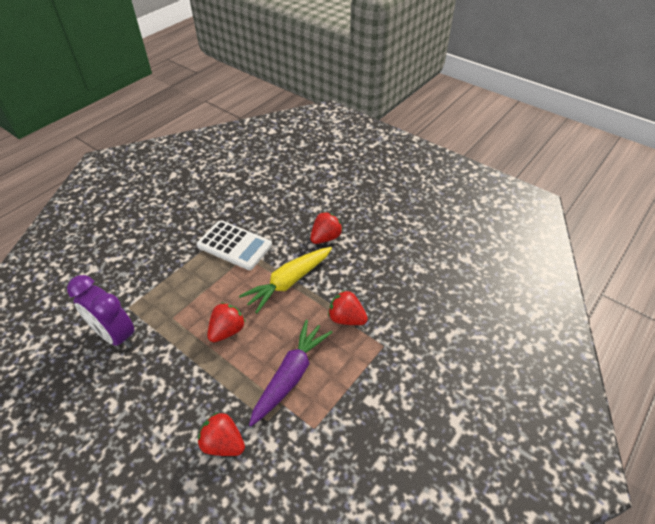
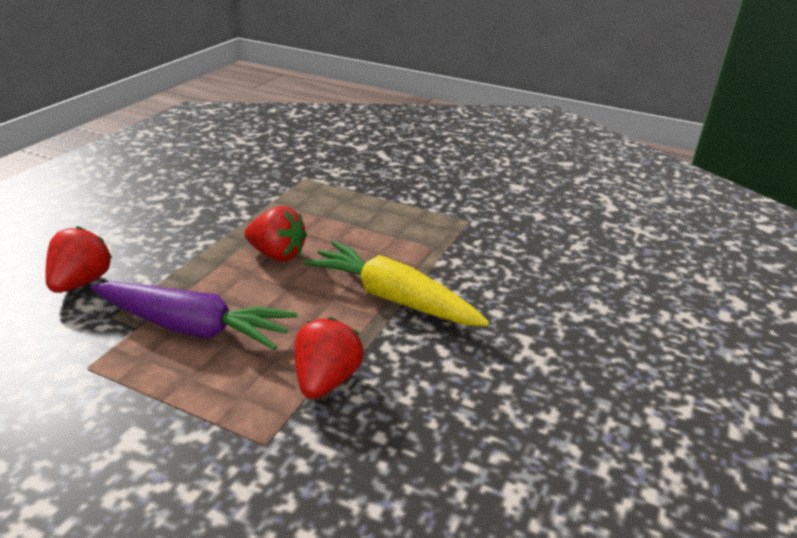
camera: 75 degrees right, 15 degrees down
purple clock [67,275,135,348] -> none
white calculator [197,220,272,270] -> none
red strawberry [310,212,343,244] -> none

